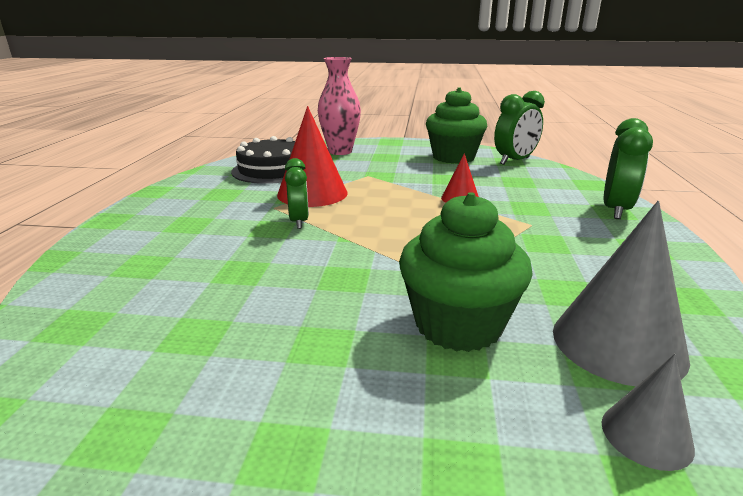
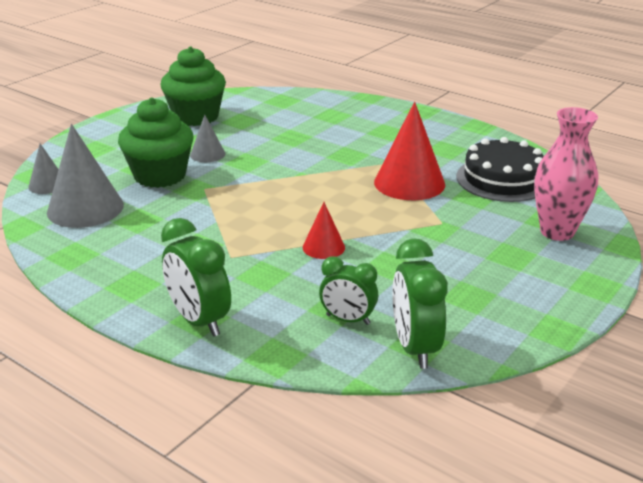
camera: 120 degrees right, 5 degrees up
green clock [285,158,309,229] -> green clock moved to [319,256,378,325]
green cupcake [426,87,487,164] -> green cupcake moved to [161,47,226,126]
none -> grey cone [190,115,225,162]

